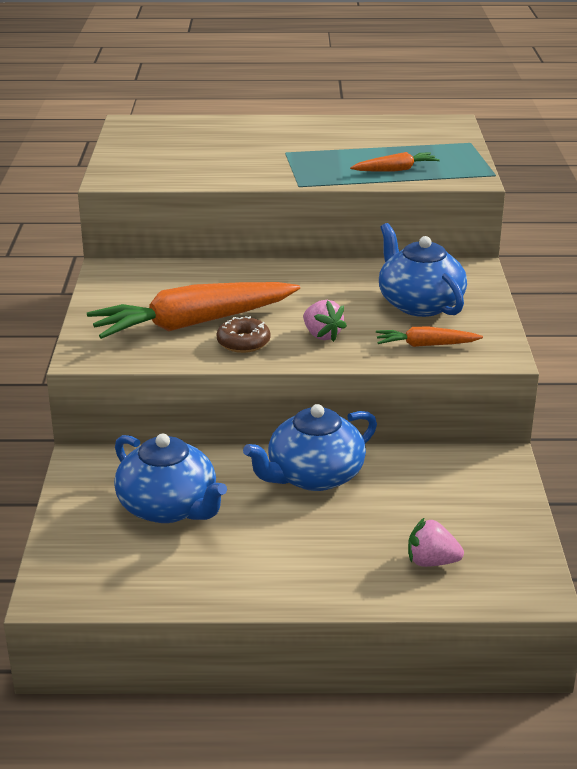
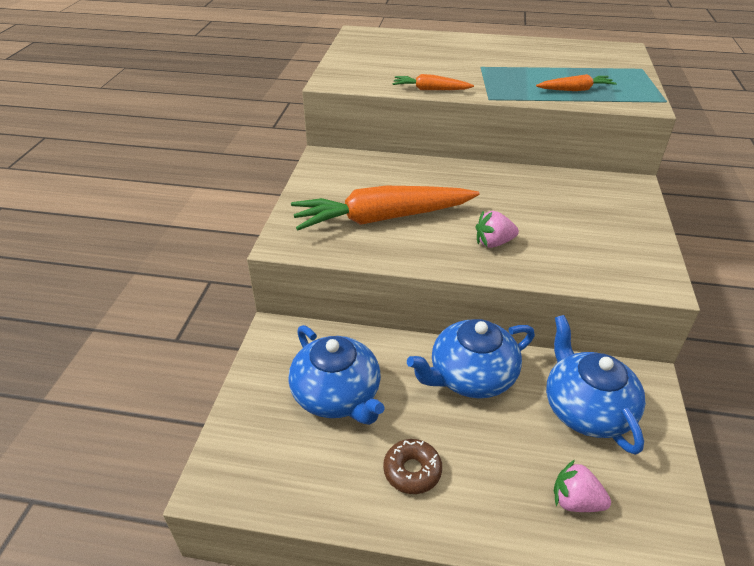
camera: 10 degrees right, 10 degrees up
brown donut [216,316,271,353] -> brown donut moved to [383,439,442,494]
pink strawberry [303,300,347,342] -> pink strawberry turned 105 degrees clockwise [476,211,519,248]
orange carrot [376,327,483,347] -> orange carrot moved to [392,74,474,90]
blue teapot [379,223,467,317] -> blue teapot moved to [546,315,646,455]

